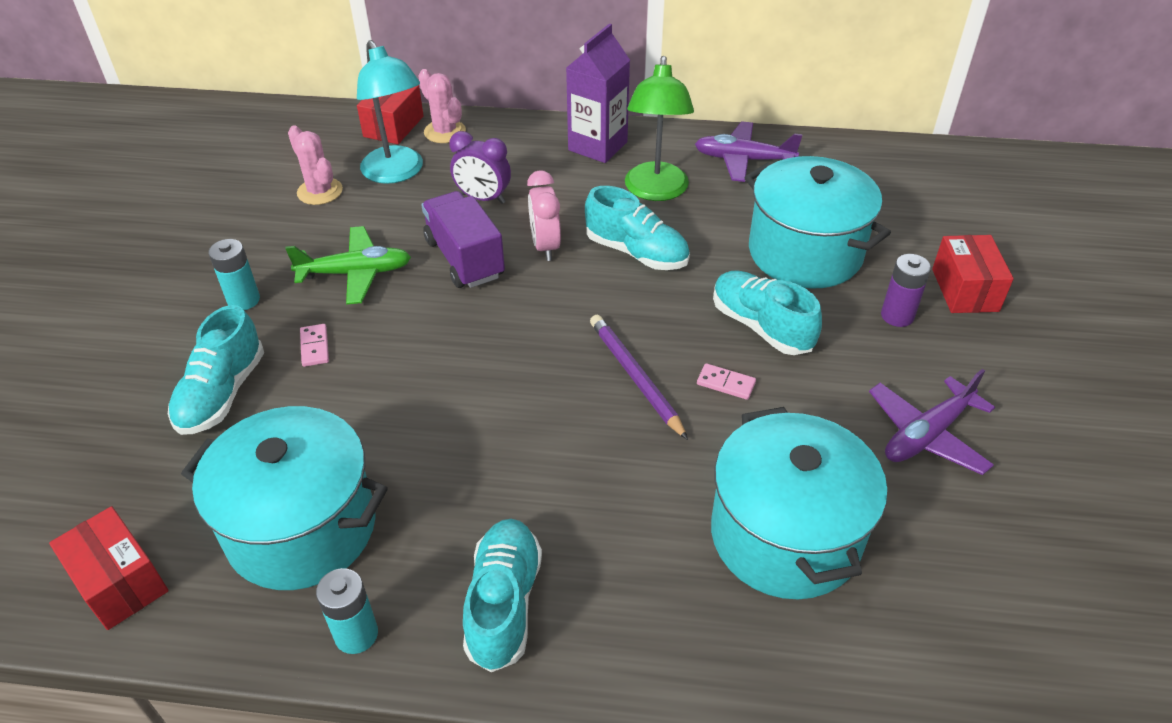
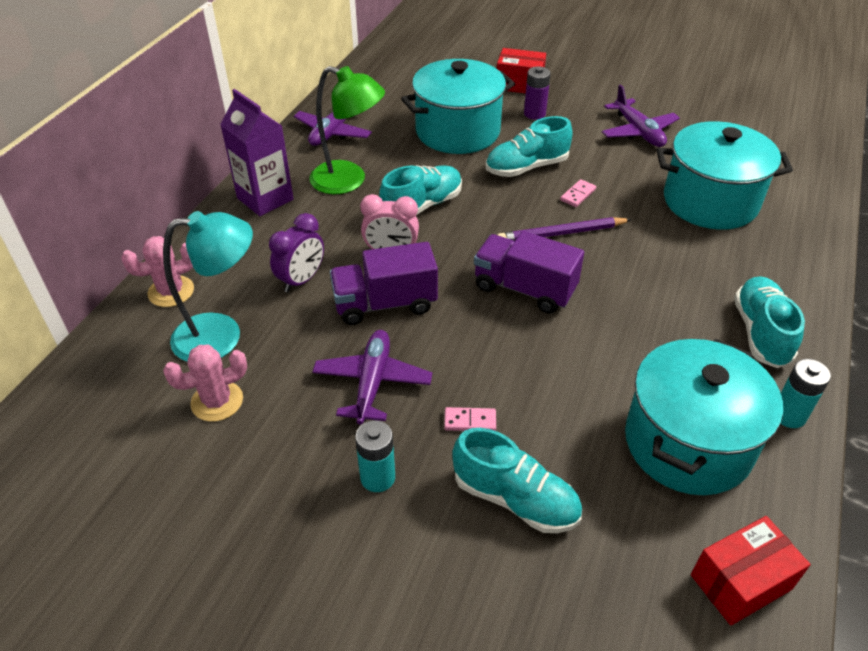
camera: 75 degrees left, 0 degrees up
green plane [285,226,411,305] -> purple plane [312,330,432,425]
red box [357,85,424,144] -> none
turquoise shoe [463,519,542,672] -> turquoise shoe turned 75 degrees clockwise [734,276,805,368]
none -> purple truck [474,231,584,314]

